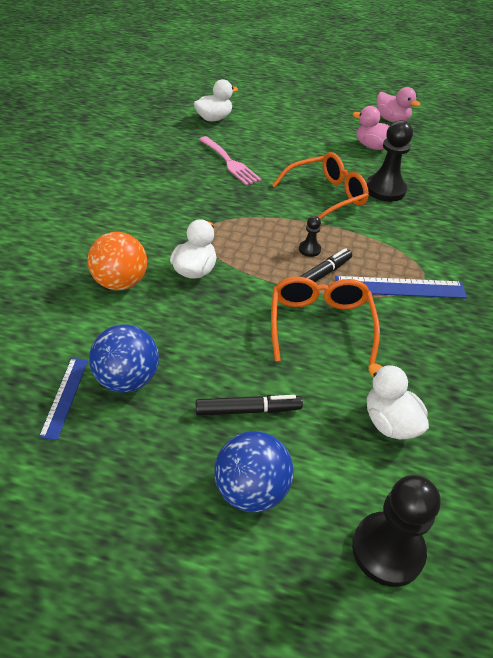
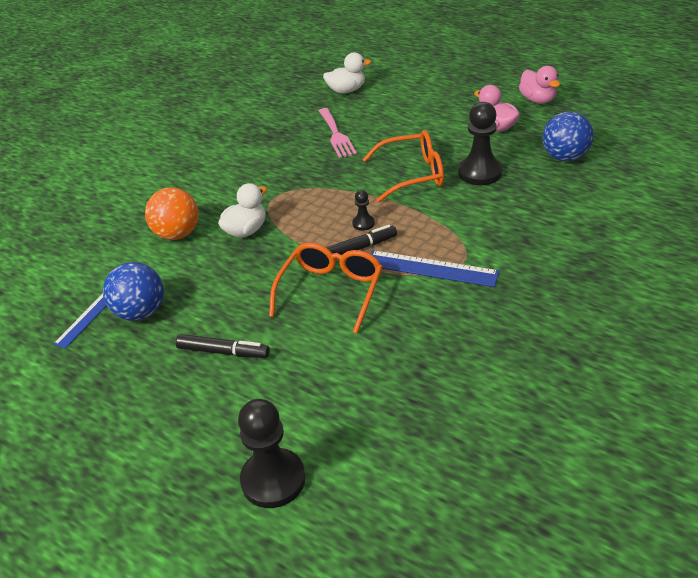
camera: 25 degrees right, 5 degrees down
blue ball [214,431,293,512] -> blue ball moved to [543,112,593,161]
white duck [367,363,429,440] -> none

